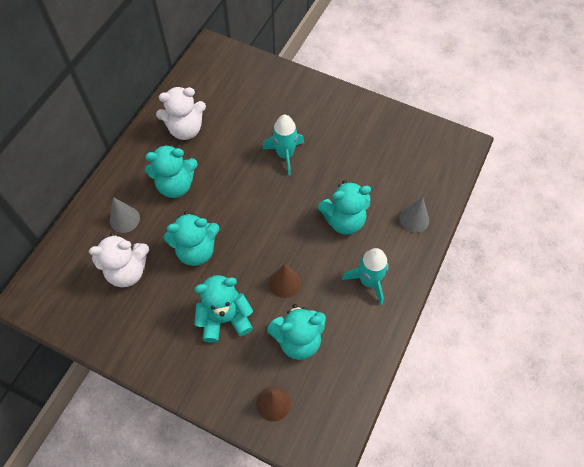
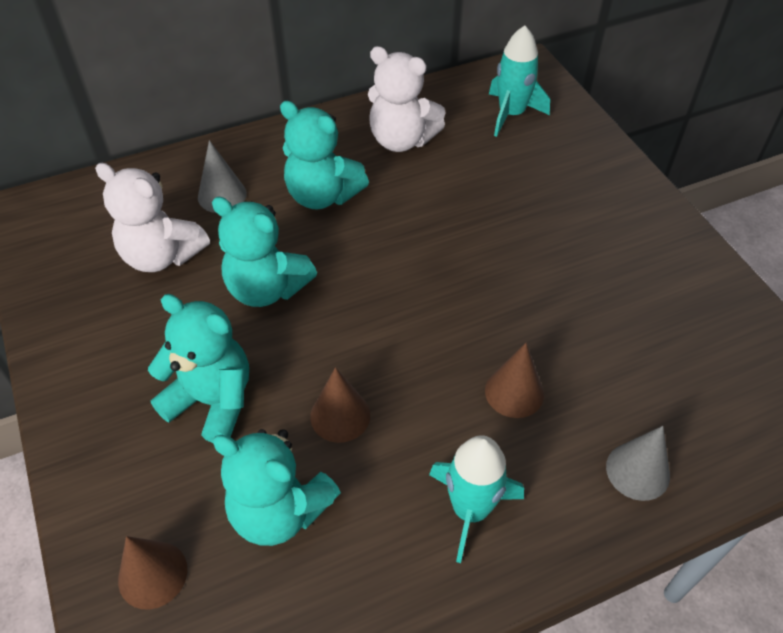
camera: 40 degrees right, 10 degrees down
turquoise rocket [262,115,304,175] -> turquoise rocket moved to [489,25,550,137]
turquoise teddy bear [318,180,371,235] -> brown cone [485,343,544,418]

